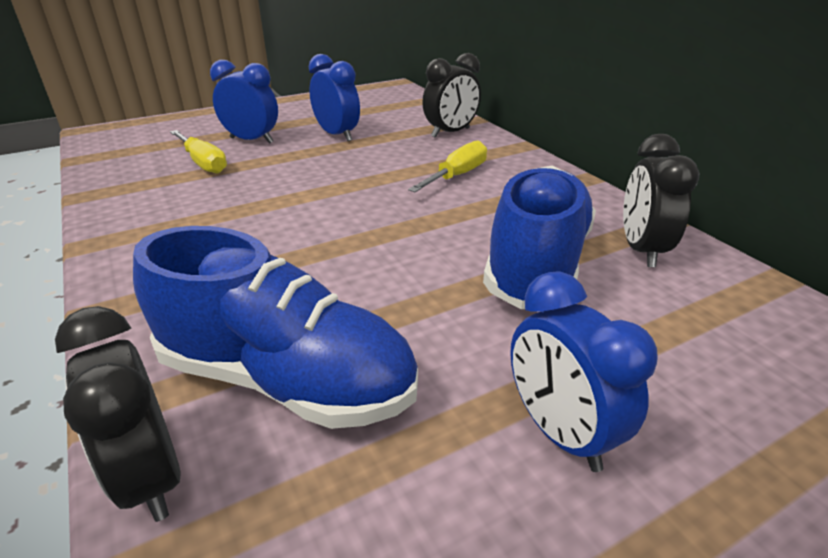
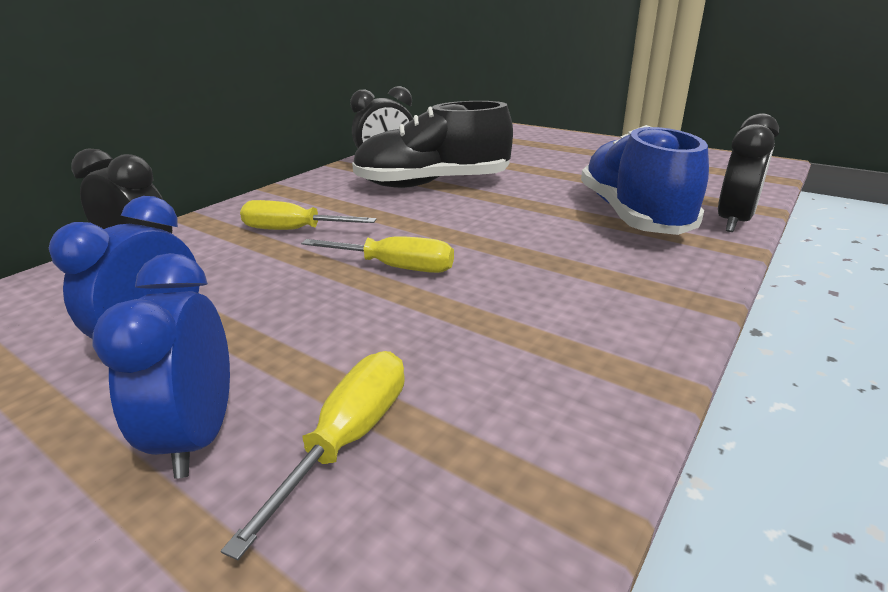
camera: 115 degrees left, 5 degrees down
blue shoe [483,166,596,309] -> black shoe [352,101,513,188]
blue clock [510,271,658,472] -> none
none -> yellow screwdriver [301,236,454,273]

